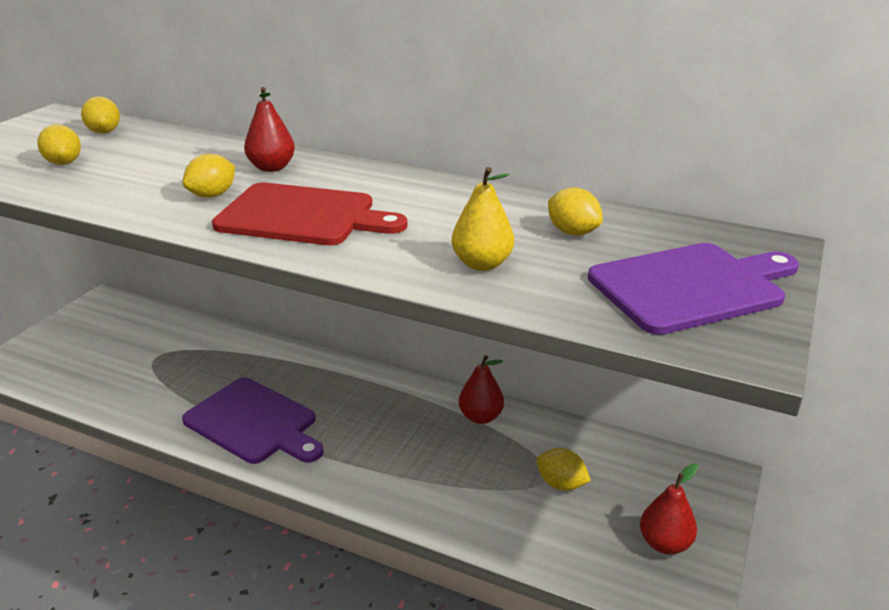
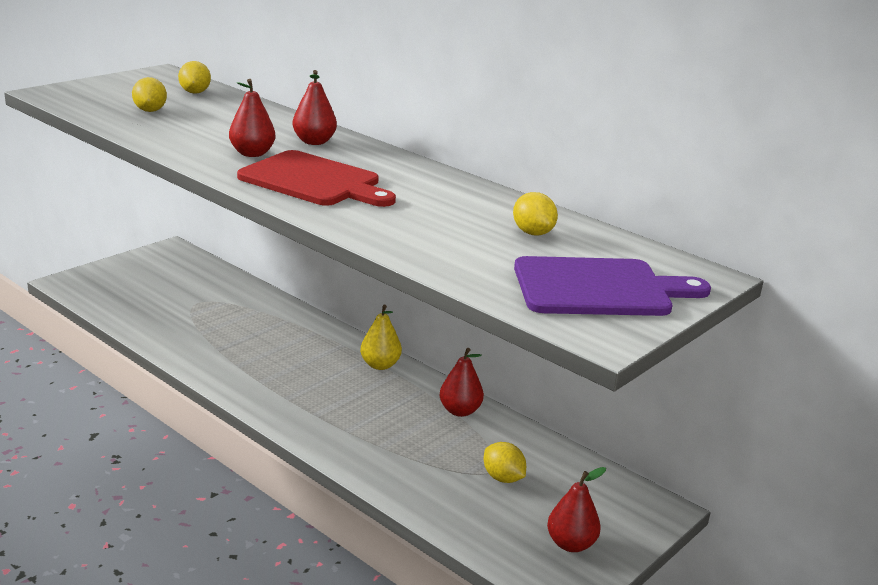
camera: 15 degrees right, 5 degrees down
purple cutting board [182,377,324,464] -> none
yellow lemon [183,154,235,198] -> red pear [229,79,276,157]
yellow pear [452,167,514,271] -> yellow pear moved to [360,305,402,370]

